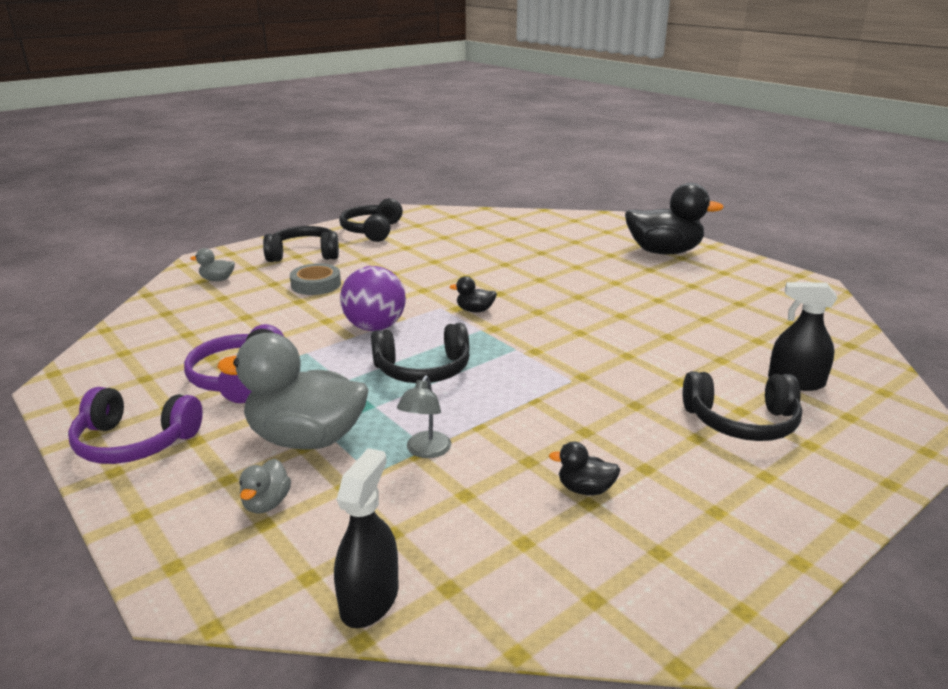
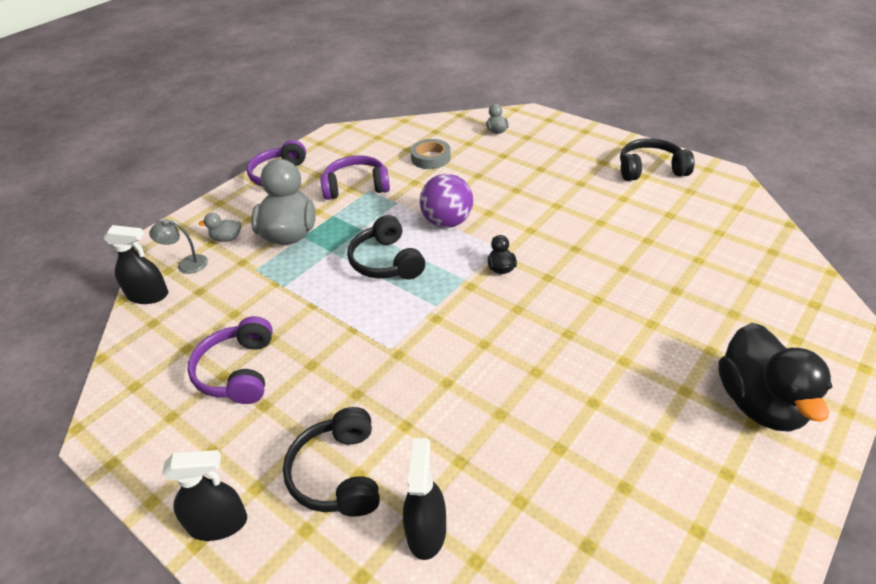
camera: 80 degrees right, 15 degrees up
black headphones [263,226,339,262] -> none
grey tape [290,264,341,295] -> grey tape moved to [410,139,451,169]
grey lamp [397,375,451,458] -> grey lamp moved to [149,219,208,274]
black duck [549,442,621,495] -> purple headphones [187,316,273,404]
none -> black spray bottle [162,450,247,541]

